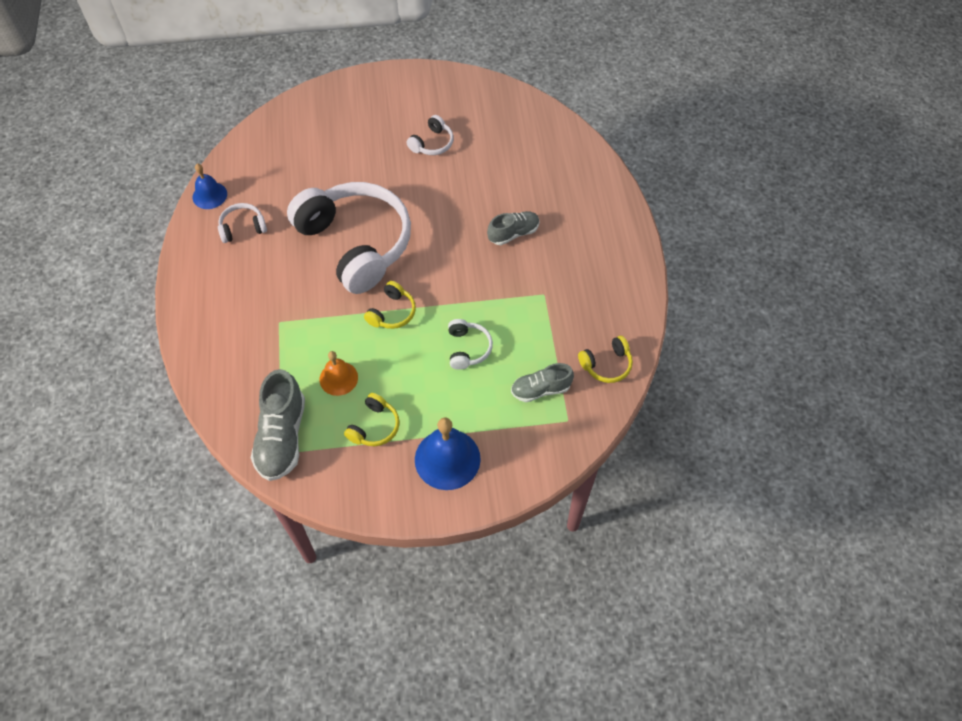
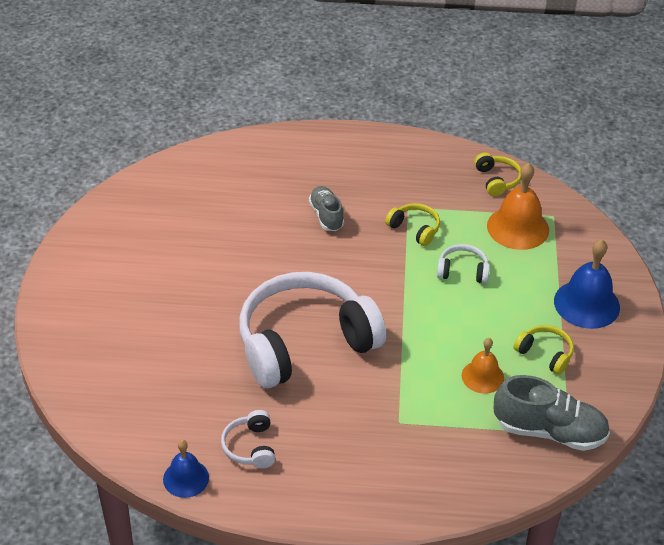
camera: 80 degrees left, 15 degrees down
yellow headphones [364,281,416,329] -> yellow headphones moved to [385,203,440,246]
white headphones [407,115,454,155] -> none
grey shoe [511,363,574,402] -> orange bell [487,163,549,250]

